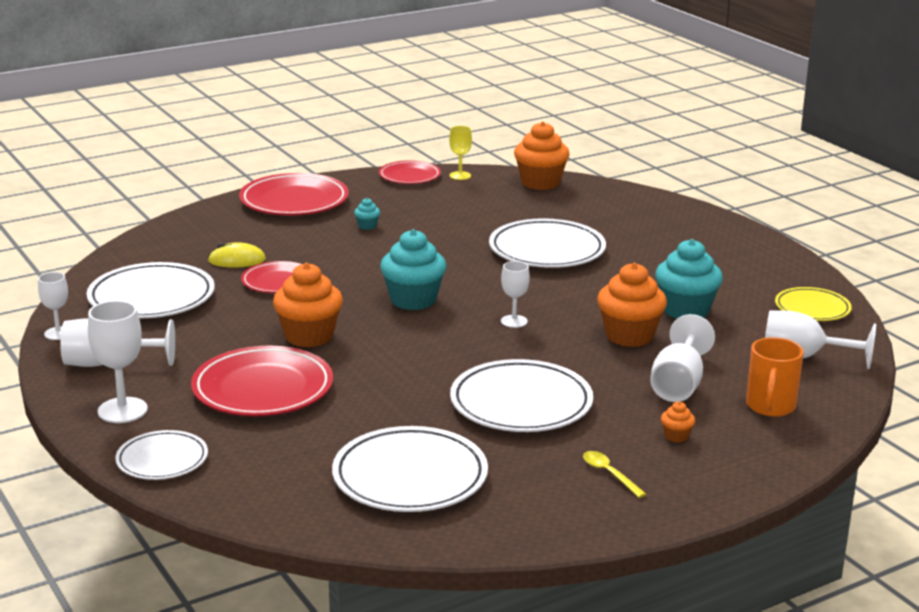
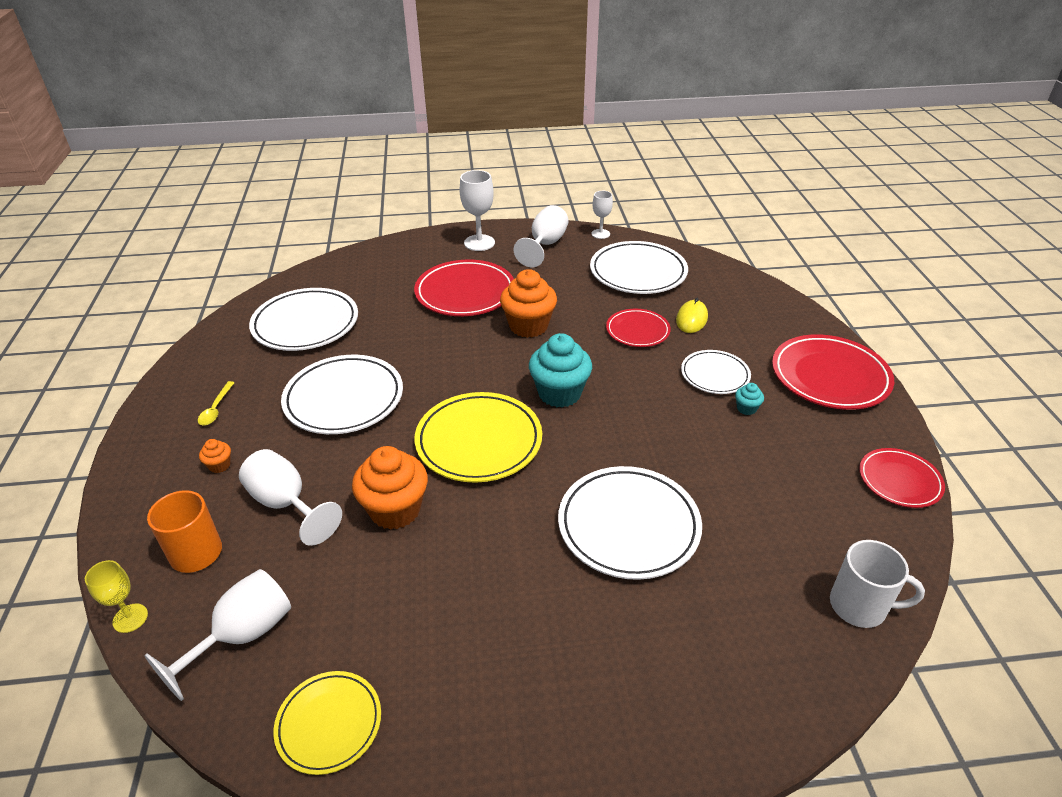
camera: 115 degrees right, 15 degrees up
white plate [115,430,208,480] -> white plate moved to [681,350,751,394]
yellow goblet [449,126,472,180] -> yellow goblet moved to [85,560,148,633]
white goblet [501,261,530,328] -> yellow plate [414,392,542,483]
orange cupcake [514,121,570,190] -> white mug [830,540,925,628]
yellow spoon [583,451,646,498] -> yellow spoon turned 105 degrees clockwise [198,381,235,425]
turquoise cupcake [655,239,723,319] -> none

